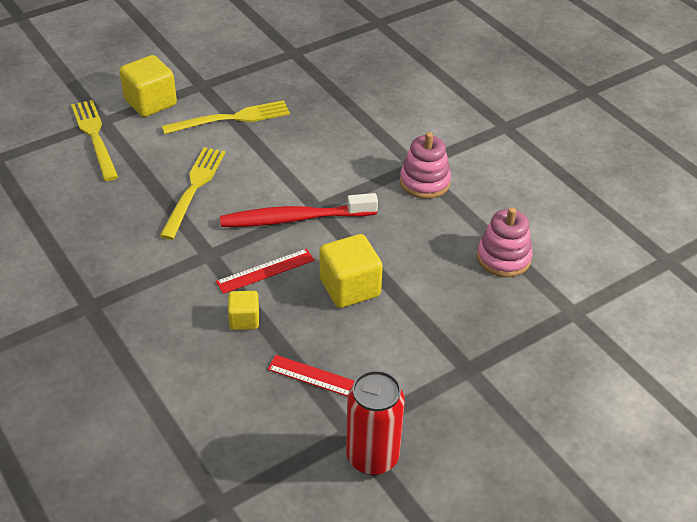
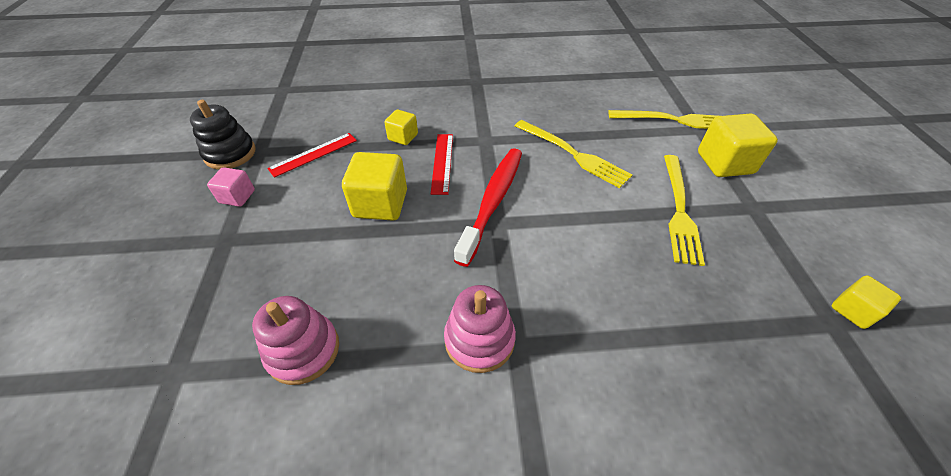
camera: 120 degrees right, 5 degrees up
red can [346,370,405,475] -> black stacking toy [190,100,256,170]
none -> pink cube [207,167,255,207]
none -> yellow cube [832,275,901,329]

